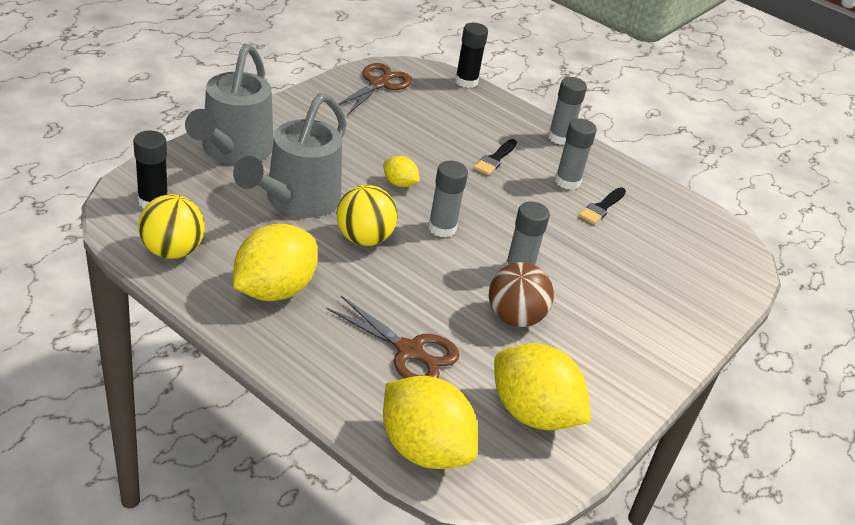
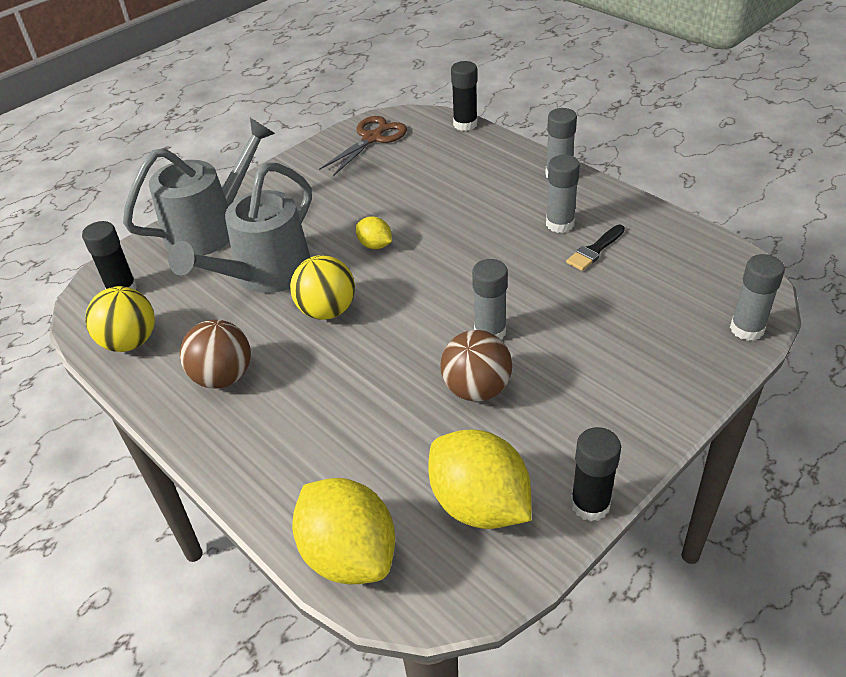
camera: 15 degrees right, 5 degrees up
grey watering can [185,44,273,165] -> grey watering can turned 150 degrees counterclockwise [123,118,275,256]
yellow lemon [233,224,318,301] -> brown ball [180,320,251,389]
brown scissors [327,296,459,379] -> none
grey glue stick [428,161,468,237] -> grey glue stick moved to [730,254,785,341]
black brush [473,139,517,175] -> none
none -> black glue stick [571,427,621,521]

